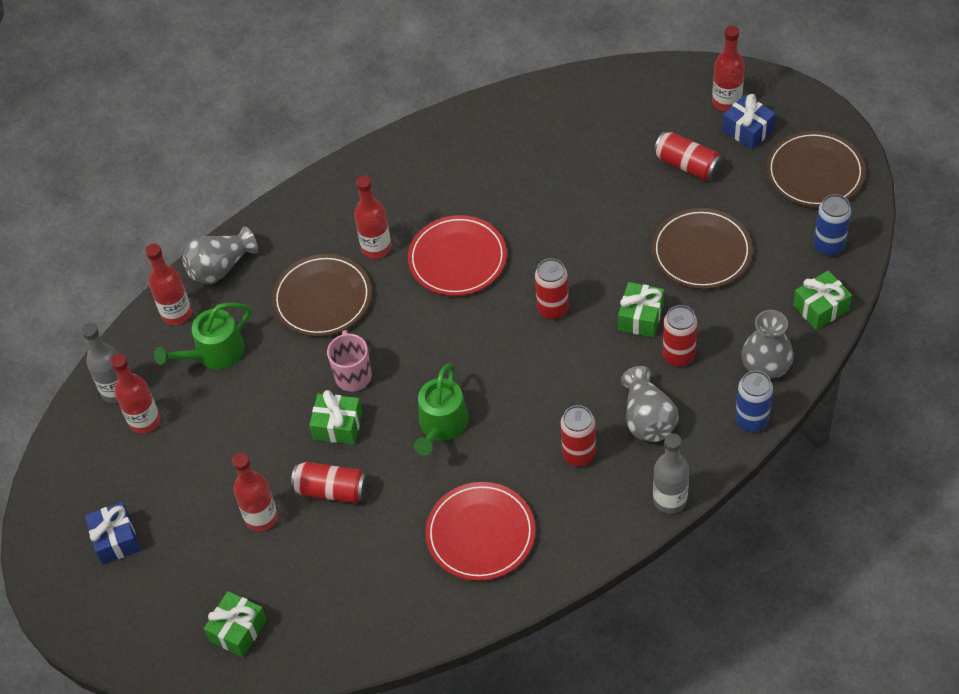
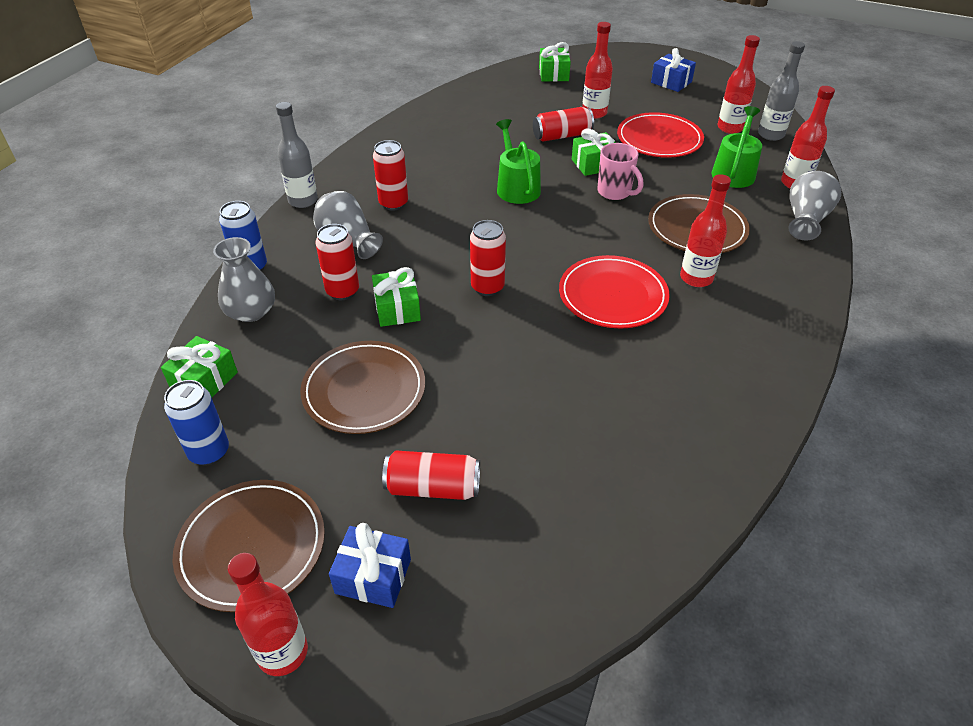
camera: 145 degrees right, 10 degrees down
red plate [425,482,535,581] -> red plate moved to [617,112,704,158]
red bottle [712,26,745,111] -> red bottle moved to [228,553,308,676]

